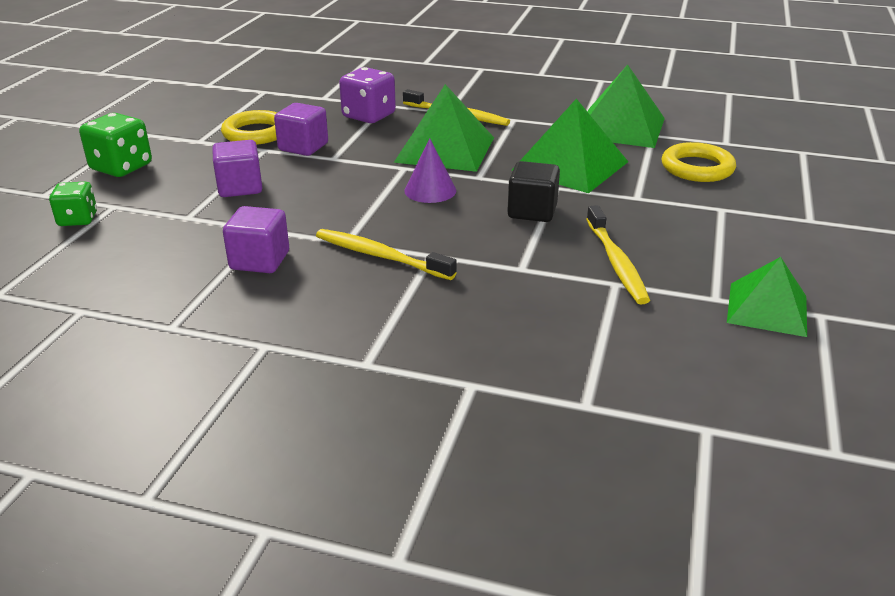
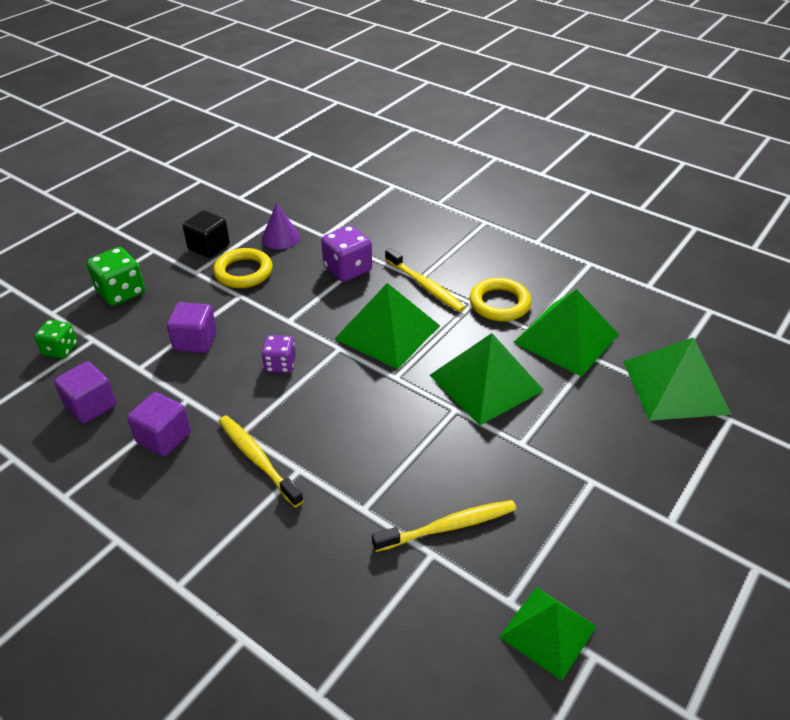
camera: 20 degrees right, 10 degrees up
purple cube [274,103,328,156] -> purple cube moved to [54,361,116,424]
purple cone [404,138,456,203] -> purple cone moved to [262,203,300,249]
black cube [507,161,560,222] -> black cube moved to [183,210,230,258]
yellow toothbrush [586,205,650,304] -> yellow toothbrush turned 120 degrees counterclockwise [372,500,516,552]
yellow ring [662,142,736,182] -> yellow ring moved to [469,278,531,321]
none -> purple dice [262,335,296,373]
none -> green pyramid [623,337,732,421]

